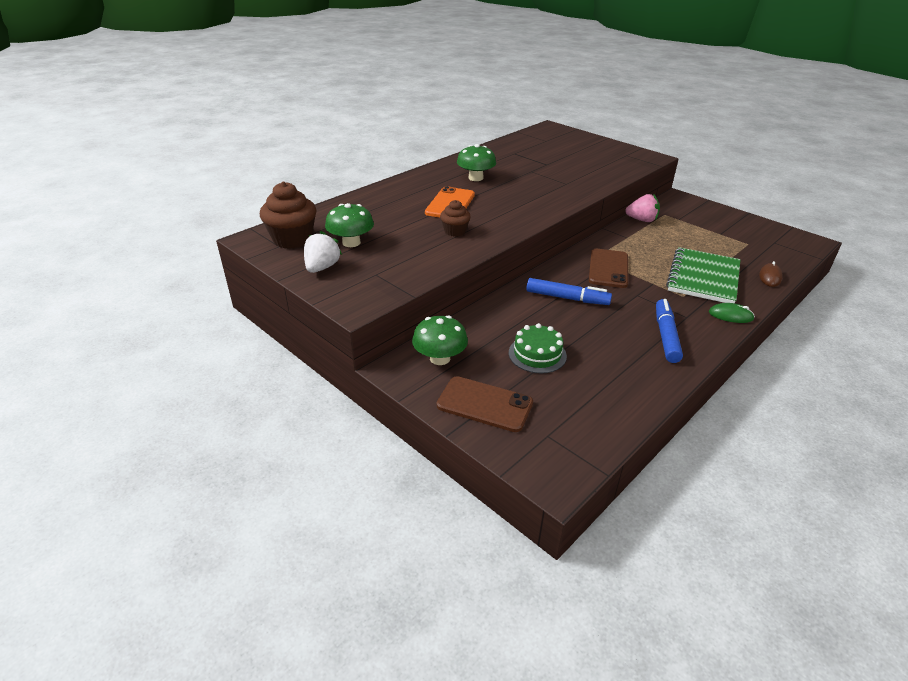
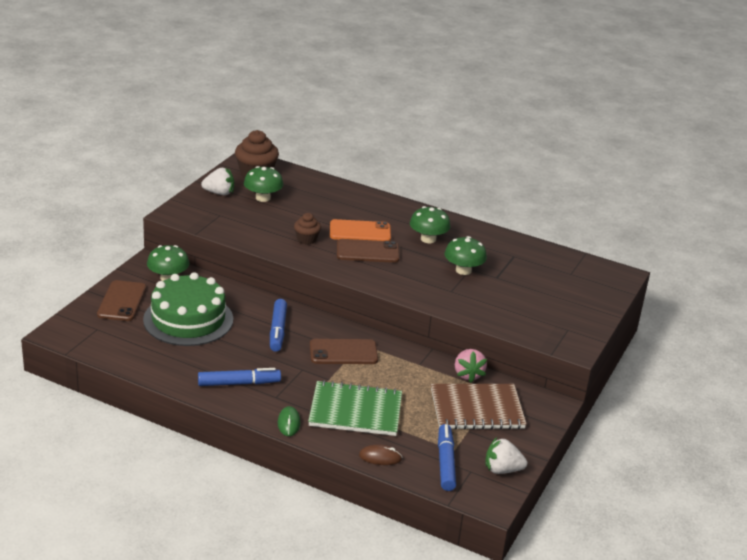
camera: 70 degrees right, 5 degrees down
green cake [509,323,567,374] -> green cake [143,272,233,346], size x1.89
none -> brown phone [337,239,400,263]
none -> brown notebook [431,384,527,430]
none -> blue marker [438,424,456,491]
none -> green mushroom [444,236,487,275]
none -> white strawberry [486,437,527,474]

